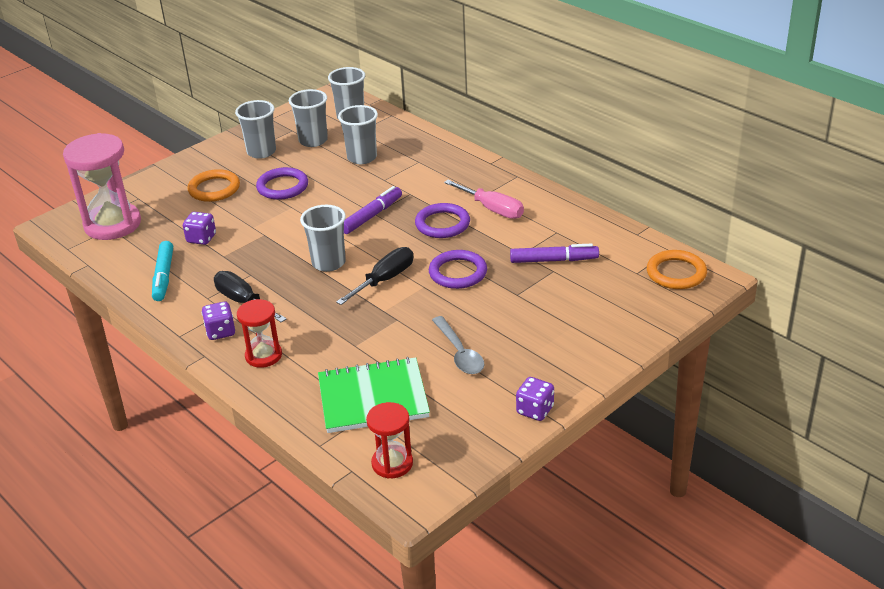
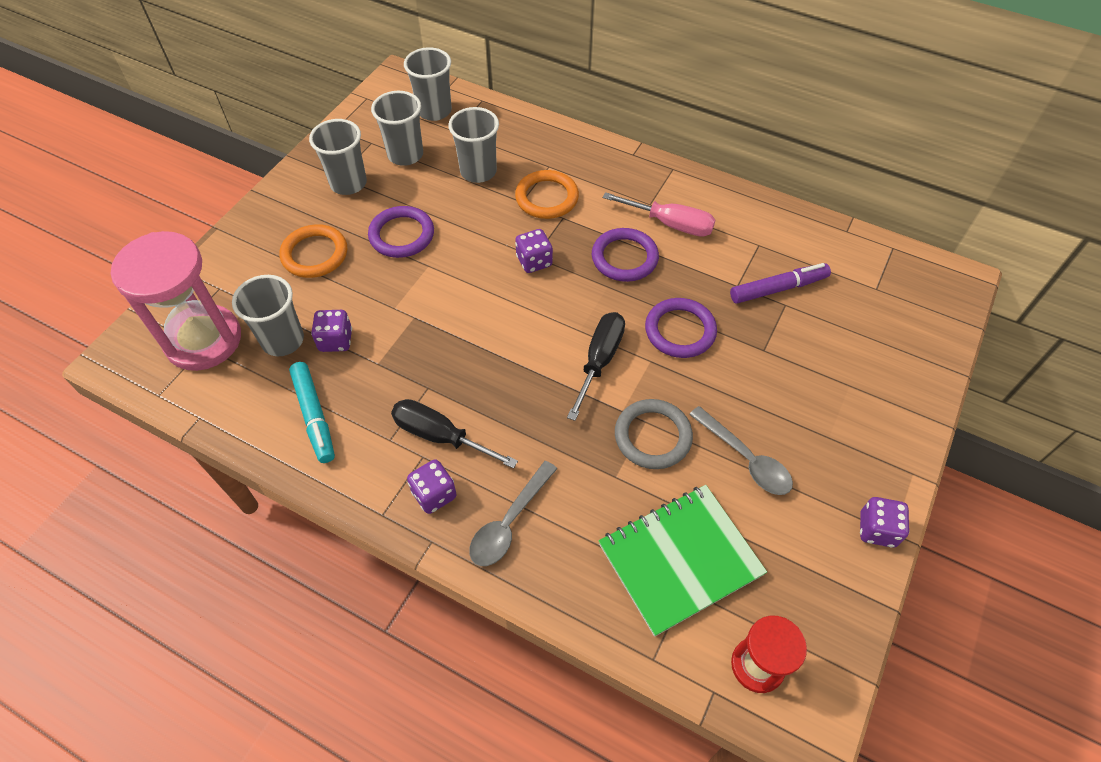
camera: 20 degrees left, 20 degrees up
red hourglass [237,299,282,368] -> grey spoon [469,461,557,566]
grey cup [300,205,346,272] -> grey cup moved to [232,275,304,356]
purple marker [344,186,402,234] -> purple dice [515,229,553,273]
orange ring [647,250,707,289] -> orange ring moved to [515,170,579,219]
none -> grey ring [615,399,693,469]

